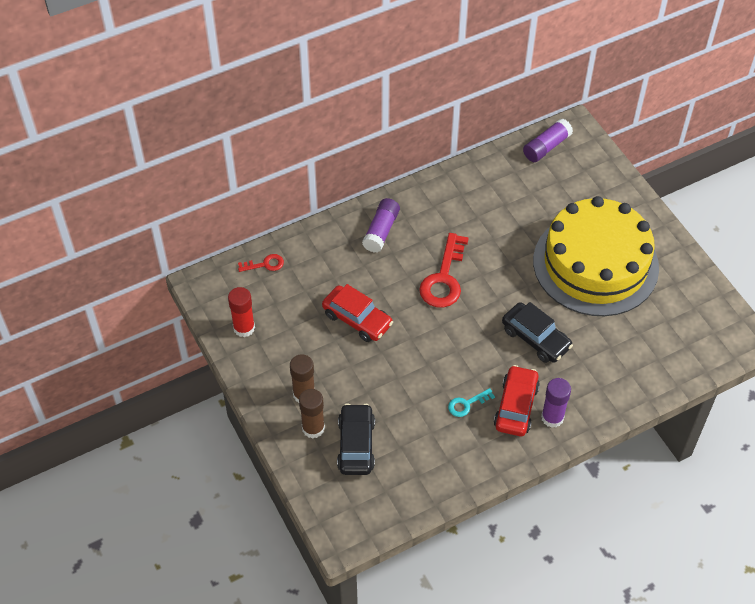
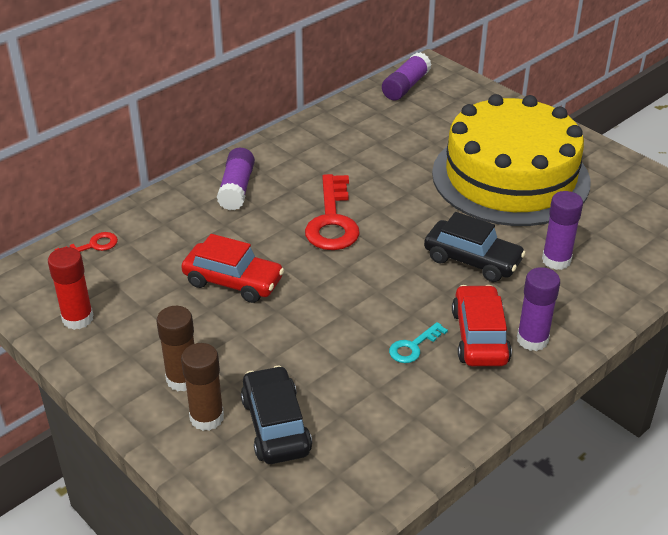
camera: 15 degrees left, 15 degrees down
none -> purple glue stick [542,191,583,270]

